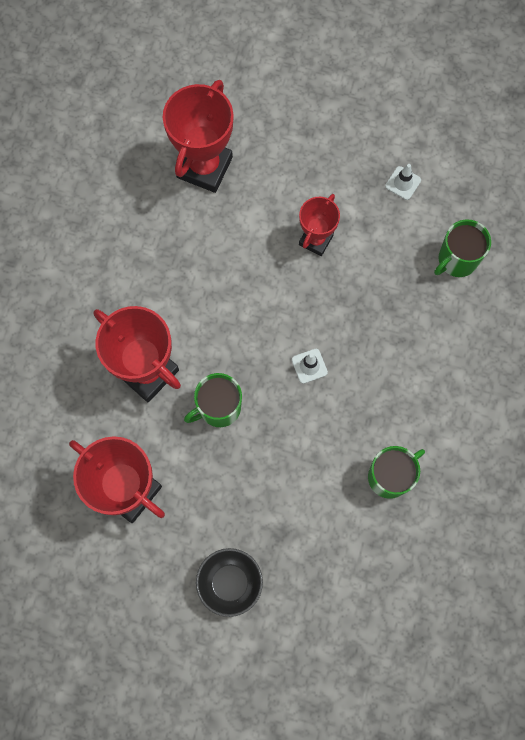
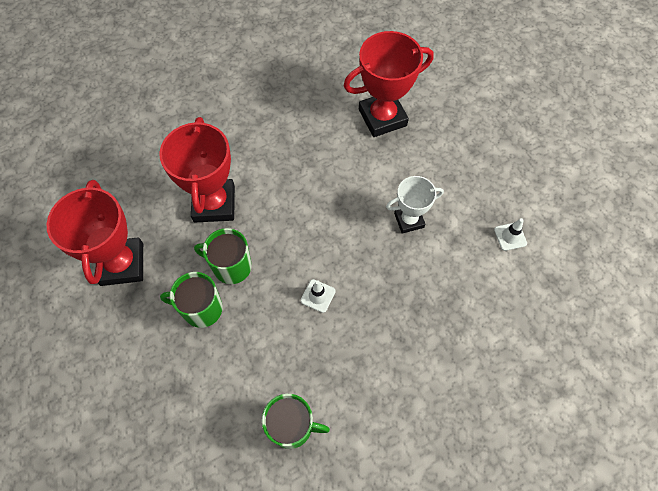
camera: 45 degrees right, 10 degrees down
black bowl [196,548,263,617] -> none
red trophy [299,194,340,256] -> white trophy [386,176,444,234]
green mug [434,219,491,277] -> green mug moved to [160,272,223,328]

